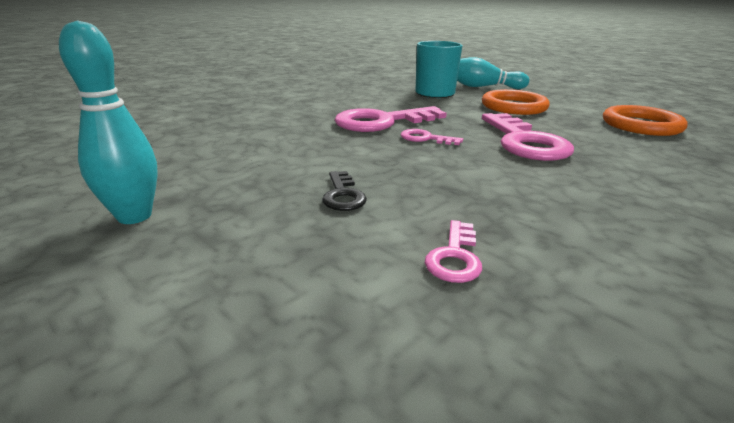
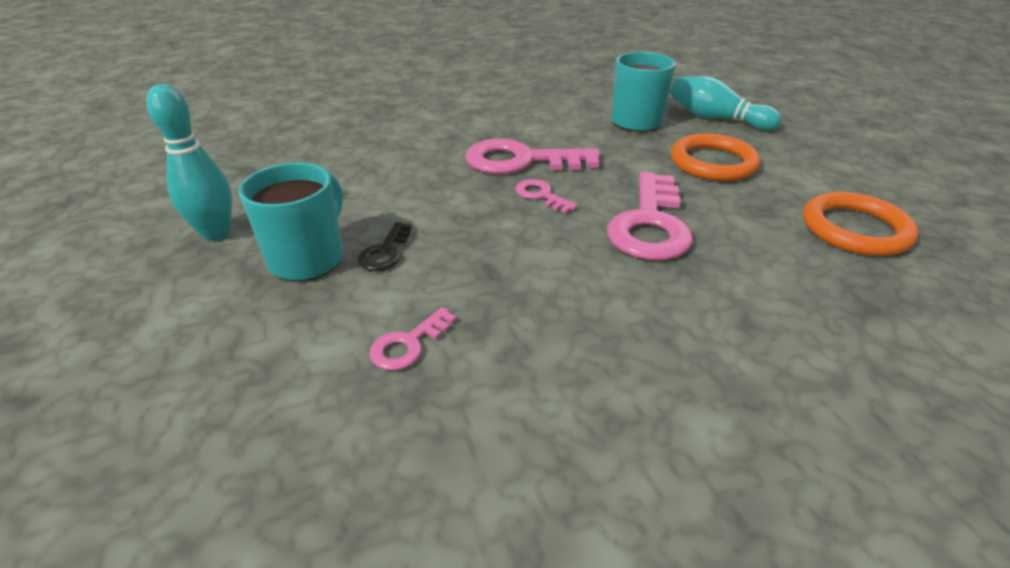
camera: 25 degrees right, 10 degrees up
none -> turquoise mug [239,163,343,282]

